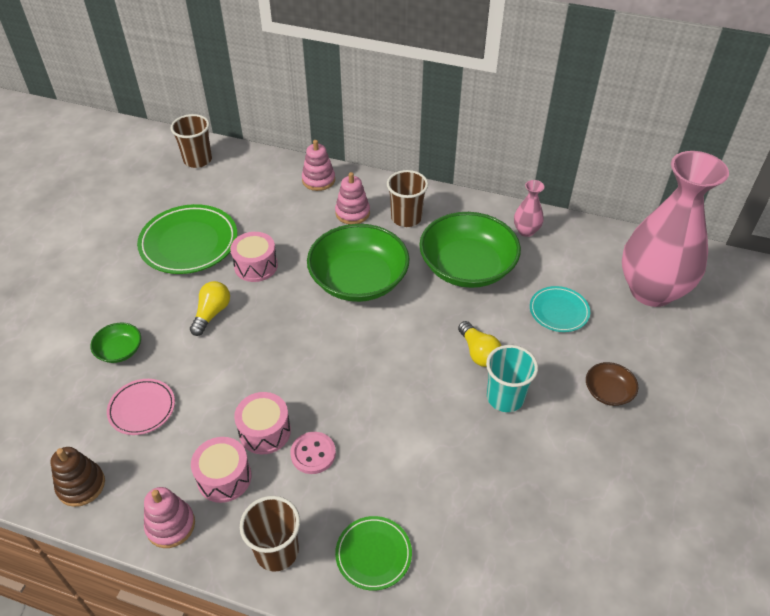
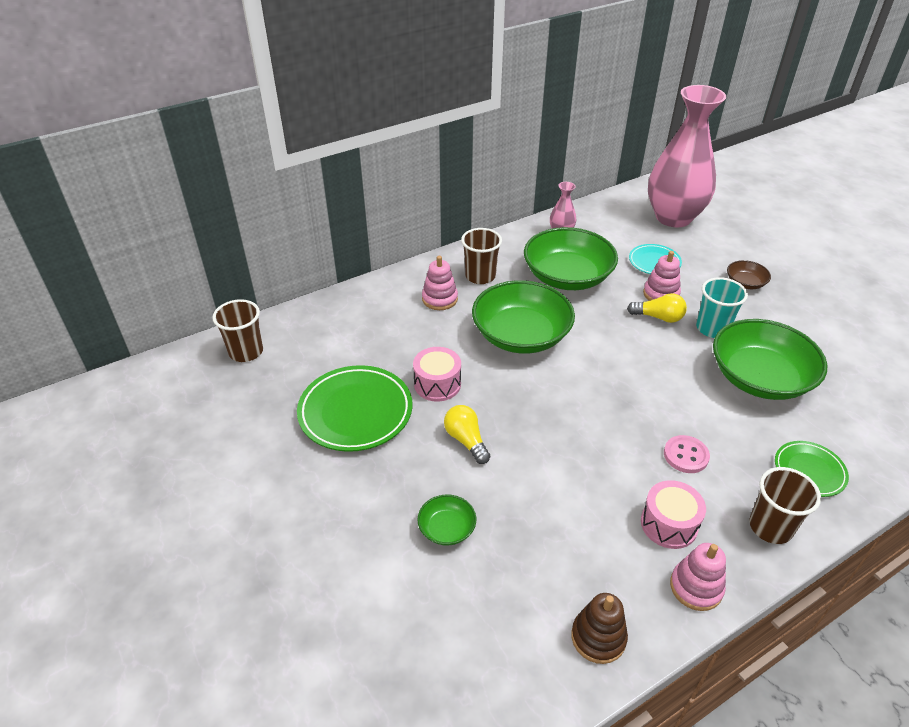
camera: 50 degrees left, 5 degrees down
pink plate [107,379,175,435] -> none
pink drum [234,392,291,454] -> none
pink stacking toy [302,140,335,191] -> pink stacking toy moved to [643,251,681,301]
none -> green bowl [713,319,827,400]

